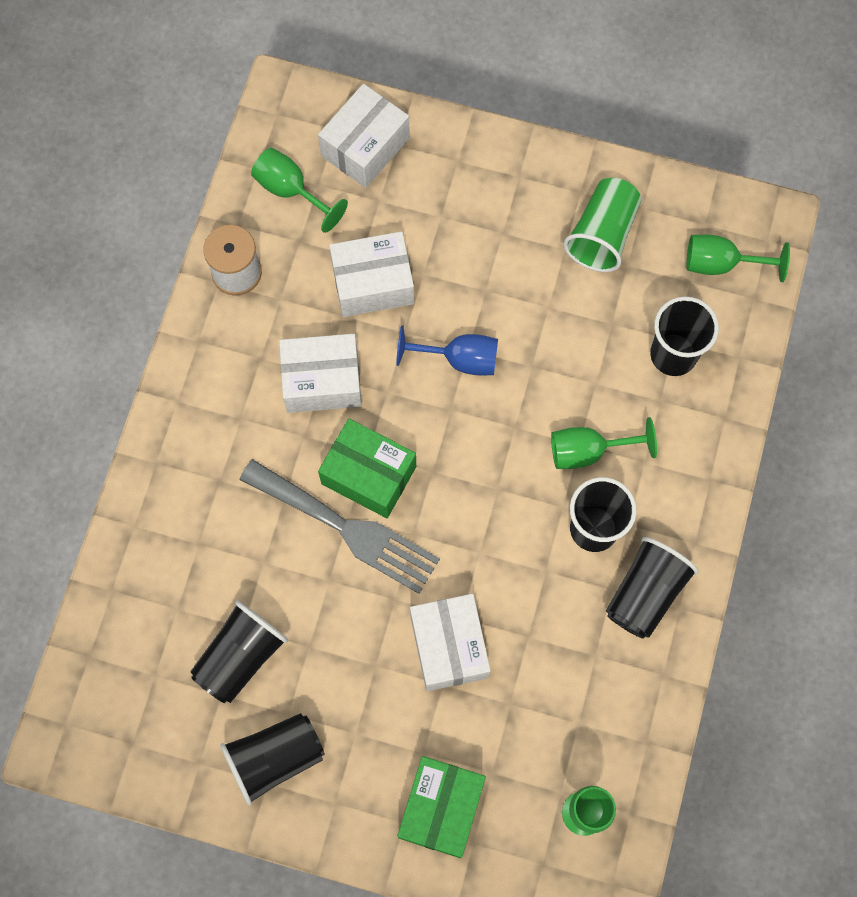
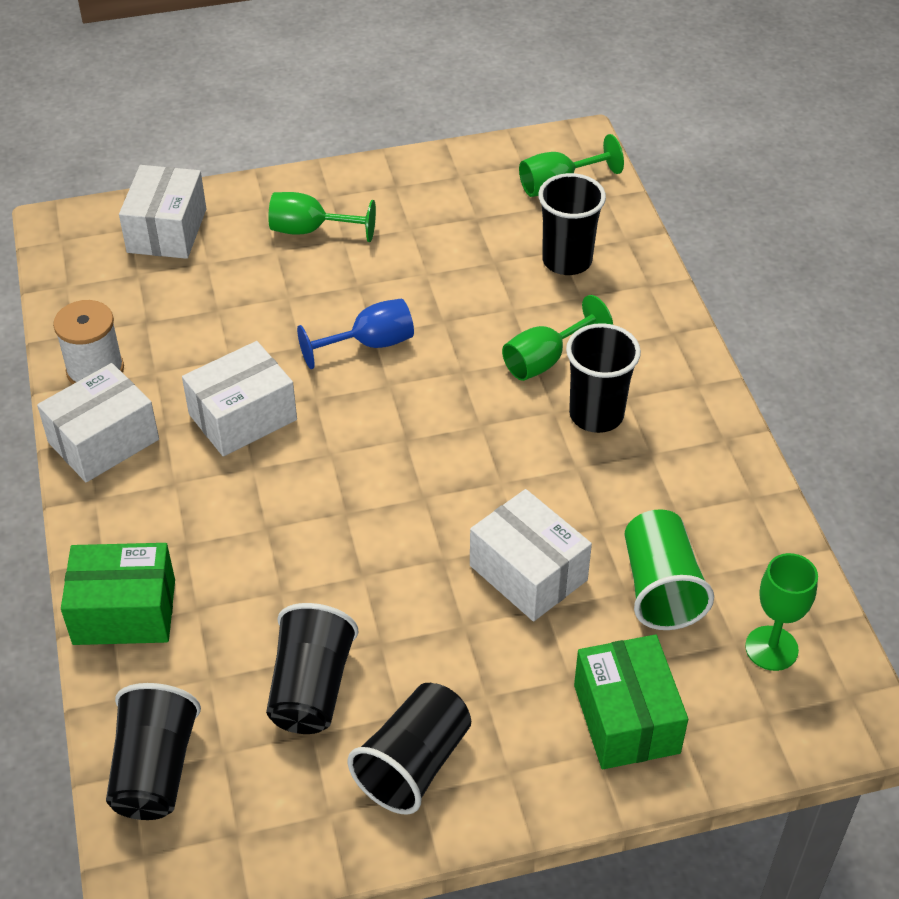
camera: 30 degrees left, 25 degrees down
grey fork [239,459,440,594] -> none
green goblet [251,148,348,233] -> green goblet moved to [268,192,376,242]
green box [318,419,416,518] -> green box moved to [61,543,175,645]
white box [329,232,414,317] -> white box moved to [37,363,159,482]
green cup [563,178,642,272] -> green cup moved to [625,509,714,630]
black cup [606,537,698,639] -> black cup moved to [106,683,201,820]

